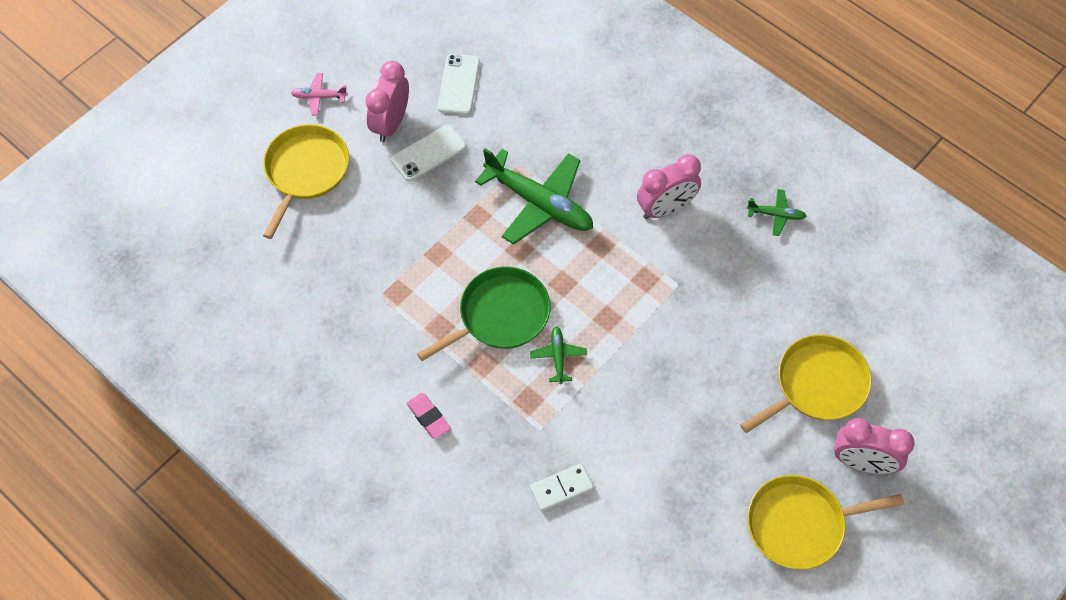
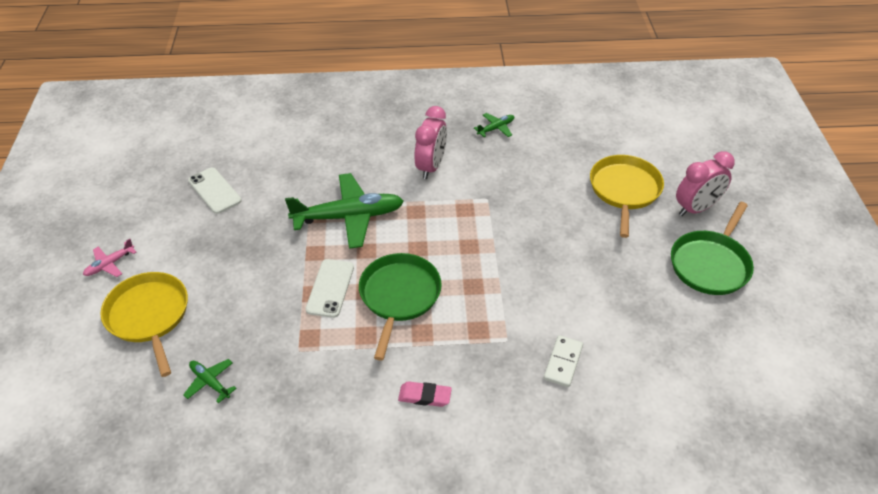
camera: 45 degrees left, 15 degrees down
pink clock [365,61,409,142] -> none
white phone [391,125,466,181] -> white phone moved to [306,259,354,318]
green plane [530,326,587,384] -> green plane moved to [183,359,237,403]
yellow pan [747,475,904,570] -> green pan [671,202,754,295]

